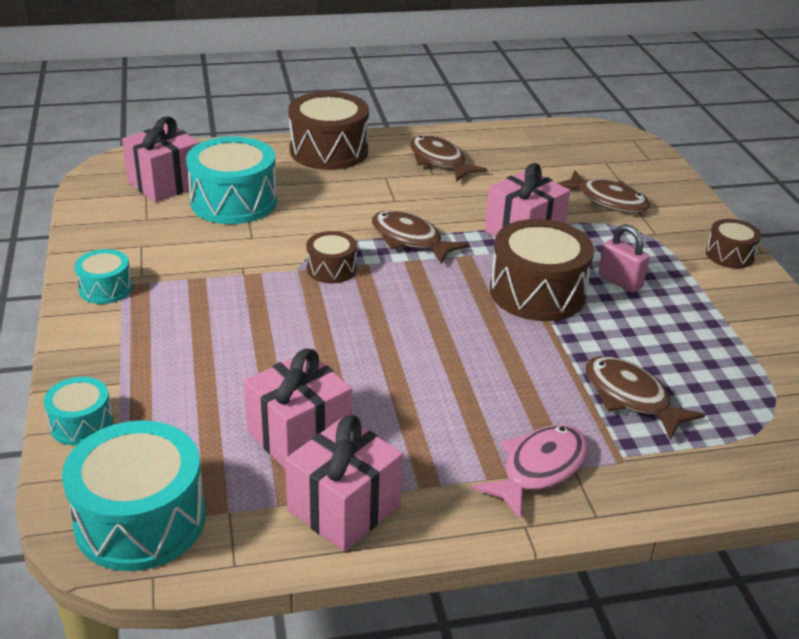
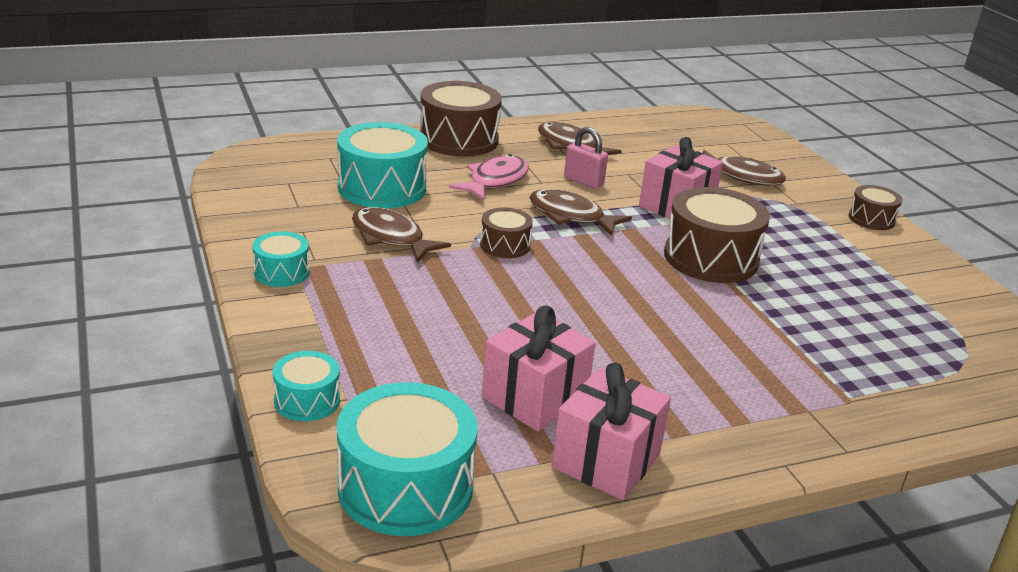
camera: 10 degrees left, 5 degrees down
pink gift [122,116,199,202] -> none
pink fish [472,425,588,520] -> pink fish moved to [449,154,529,201]
brown fish [585,356,706,440] -> brown fish moved to [352,207,451,262]
pink padlock [598,224,649,293] -> pink padlock moved to [564,127,608,189]

